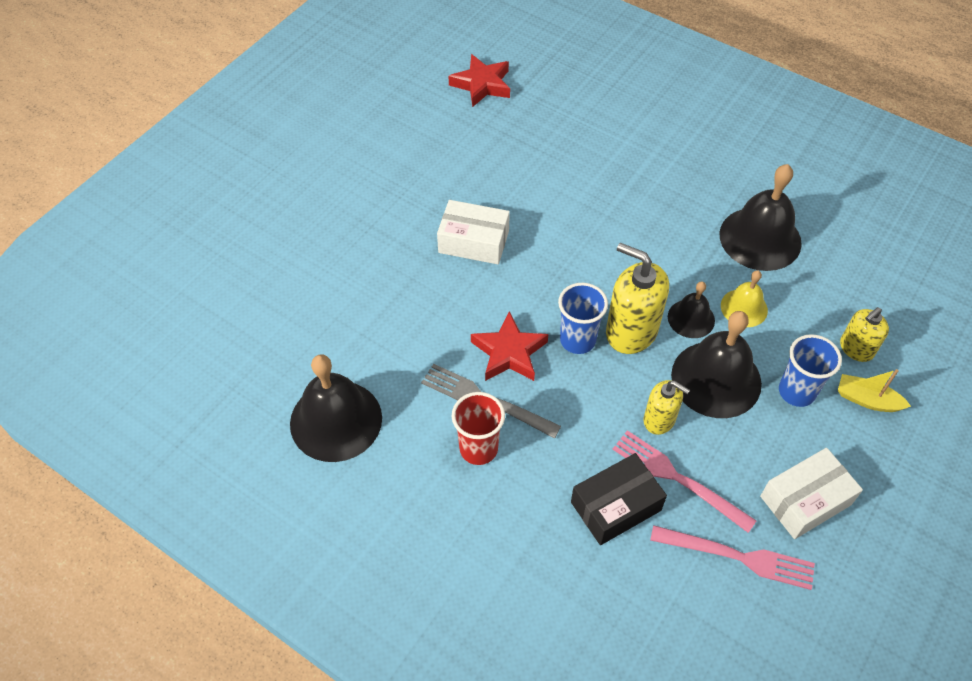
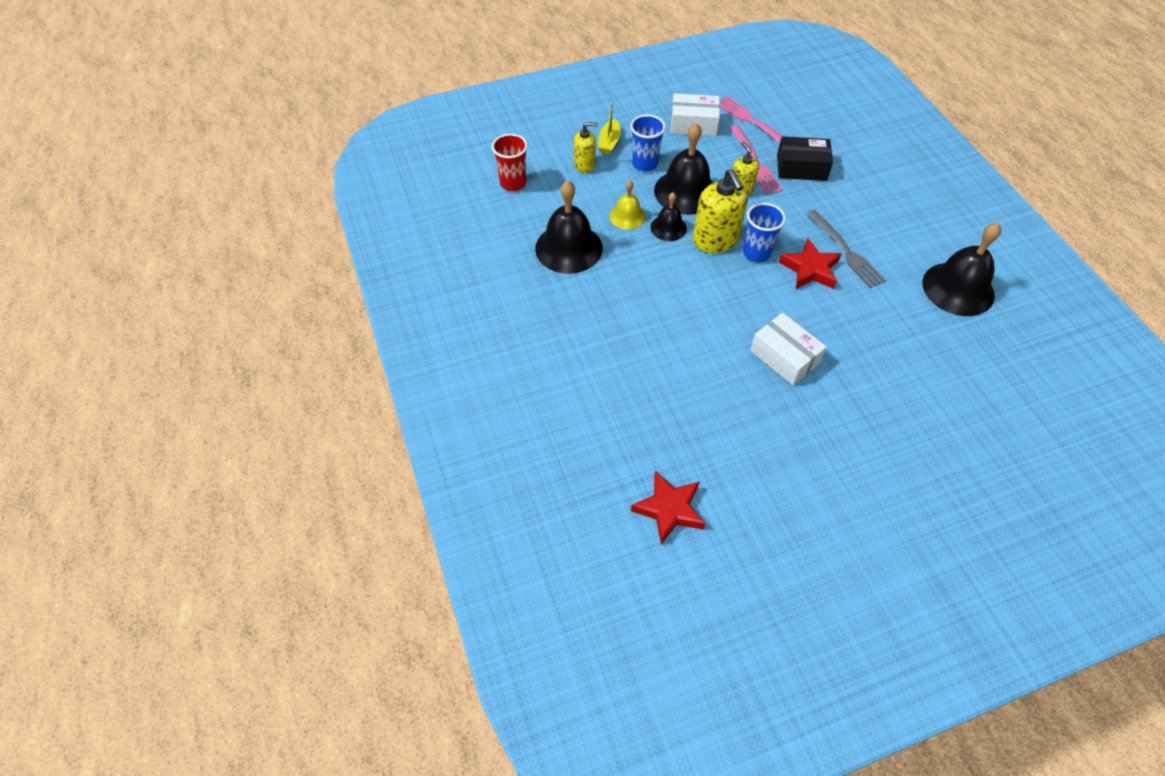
camera: 145 degrees left, 0 degrees up
red cup [452,392,505,465] -> red cup moved to [492,134,528,191]
yellow boat [838,369,911,412] -> yellow boat turned 45 degrees clockwise [598,104,621,154]

